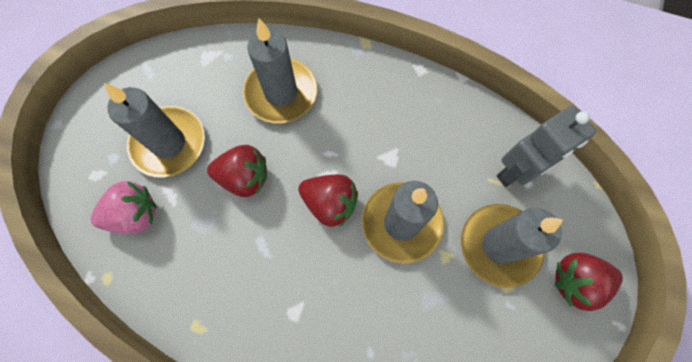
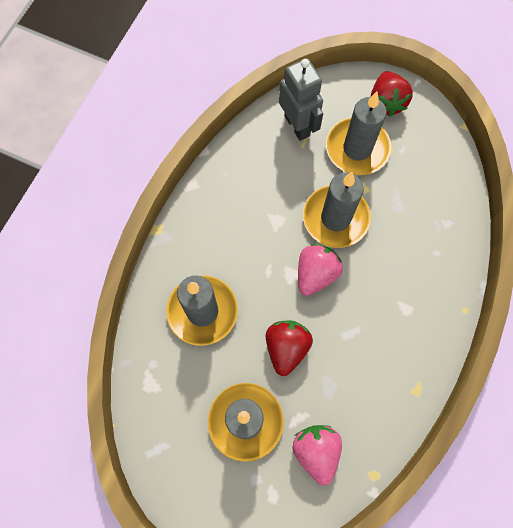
camera: 85 degrees left, 0 degrees up
red strawberry [298,174,358,227] -> pink strawberry [298,244,343,296]

